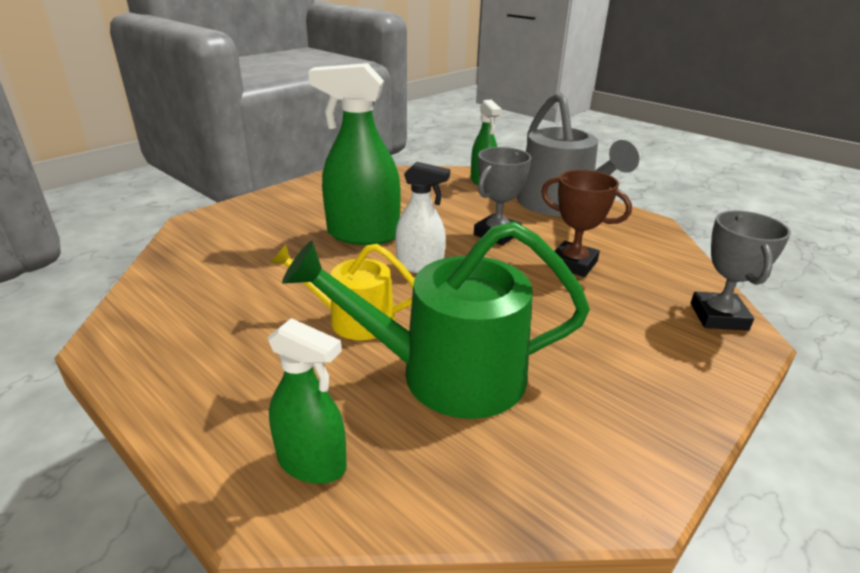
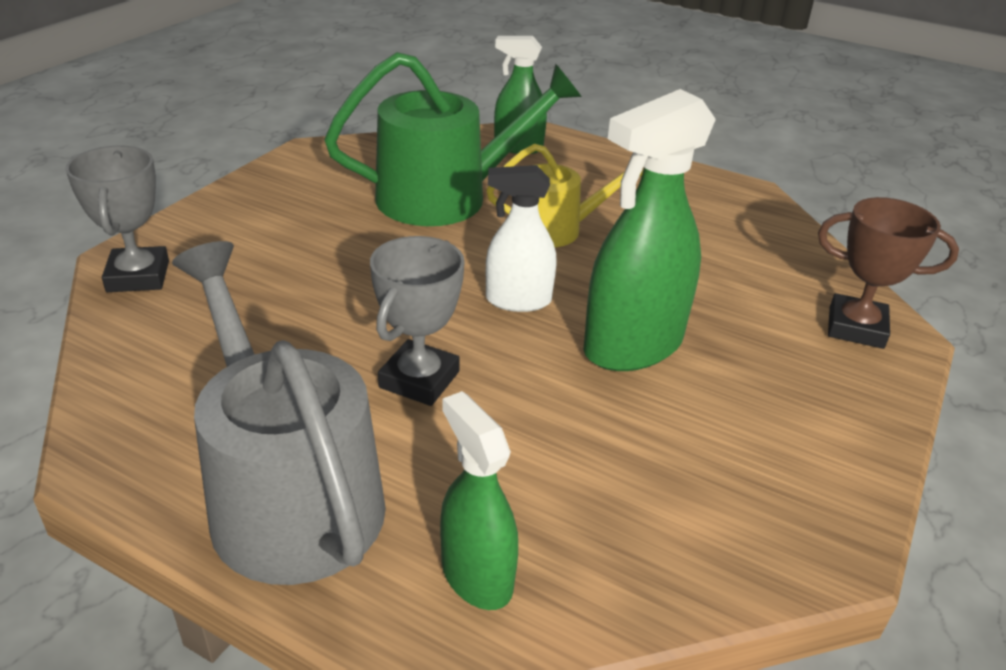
camera: 165 degrees right, 5 degrees up
green spray bottle [308,63,401,245] -> green spray bottle turned 150 degrees clockwise [583,89,716,371]
brown trophy [541,170,632,277] -> brown trophy moved to [818,197,959,349]

